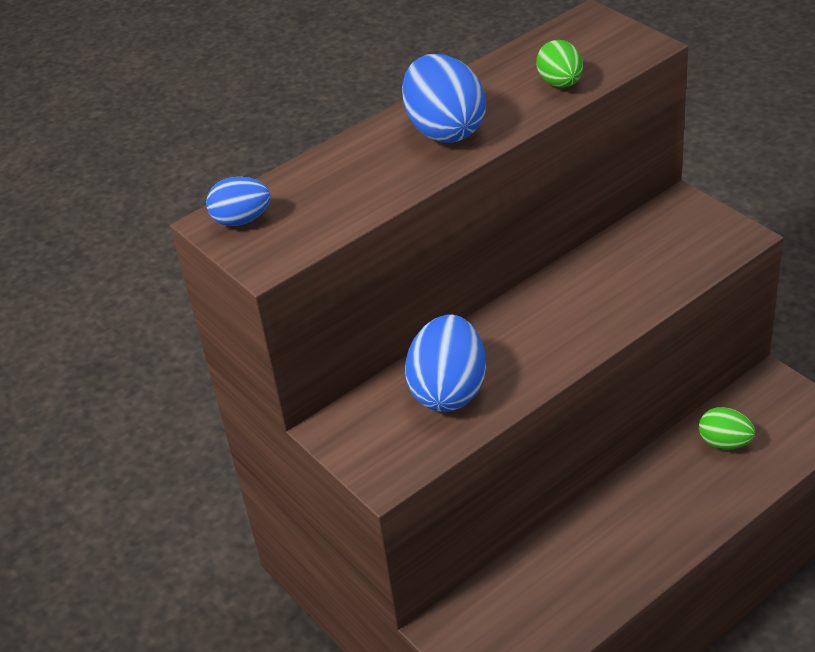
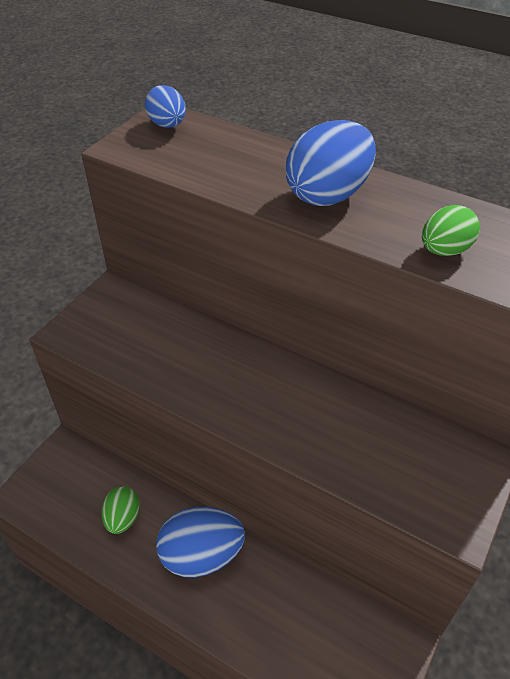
camera: 65 degrees right, 5 degrees up
blue egg [405,314,486,412] -> blue egg moved to [156,507,245,578]
green egg [699,407,755,449] -> green egg moved to [101,486,140,534]

